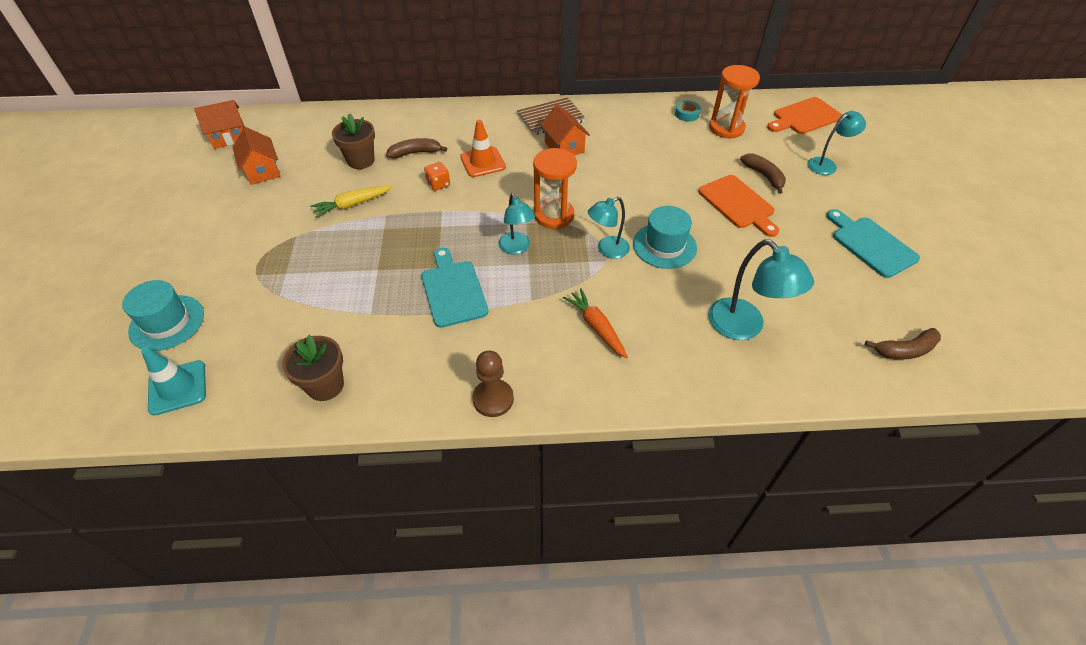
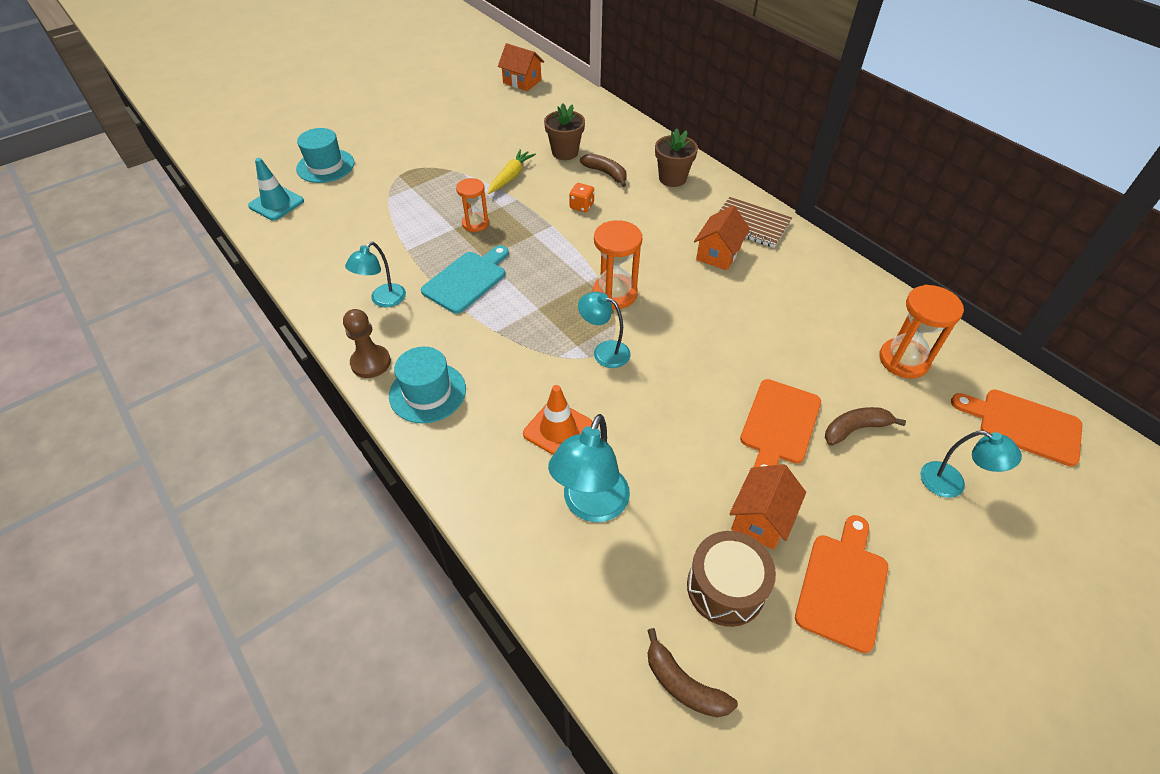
camera: 55 degrees right, 0 degrees up
orange house [233,127,280,185] -> orange house moved to [729,464,806,550]
brown flower pot [282,335,344,401] -> brown flower pot moved to [655,129,698,187]
yellow carrot [310,186,392,218] -> yellow carrot turned 90 degrees clockwise [488,149,536,194]
orange traffic cone [460,119,506,177] -> orange traffic cone moved to [523,385,592,455]
turquoise lamp [498,193,535,254] -> turquoise lamp moved to [345,242,406,308]
orange carrot [563,288,628,359] -> none
turquoise hat [633,206,697,269] -> turquoise hat moved to [389,347,466,423]
turquoise tape [675,101,701,122] -> none
brown banana [740,153,786,194] -> brown banana turned 135 degrees counterclockwise [825,407,906,446]
turquoise cutting board [826,209,920,278] -> orange cutting board [795,515,888,653]
none -> orange hourglass [456,178,489,232]
none -> brown drum [687,531,776,627]

